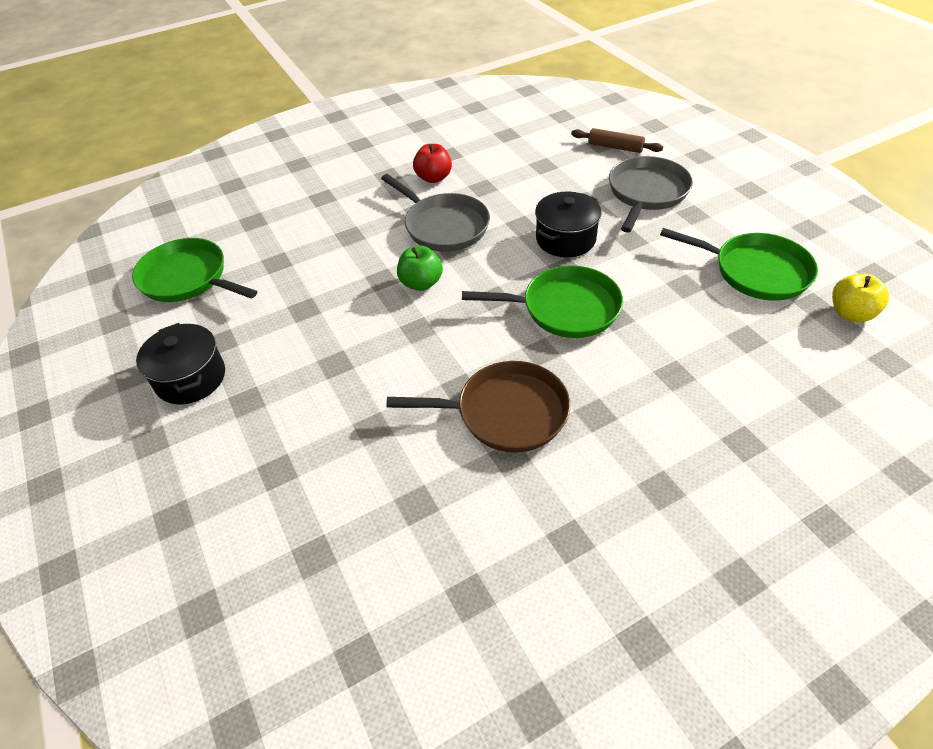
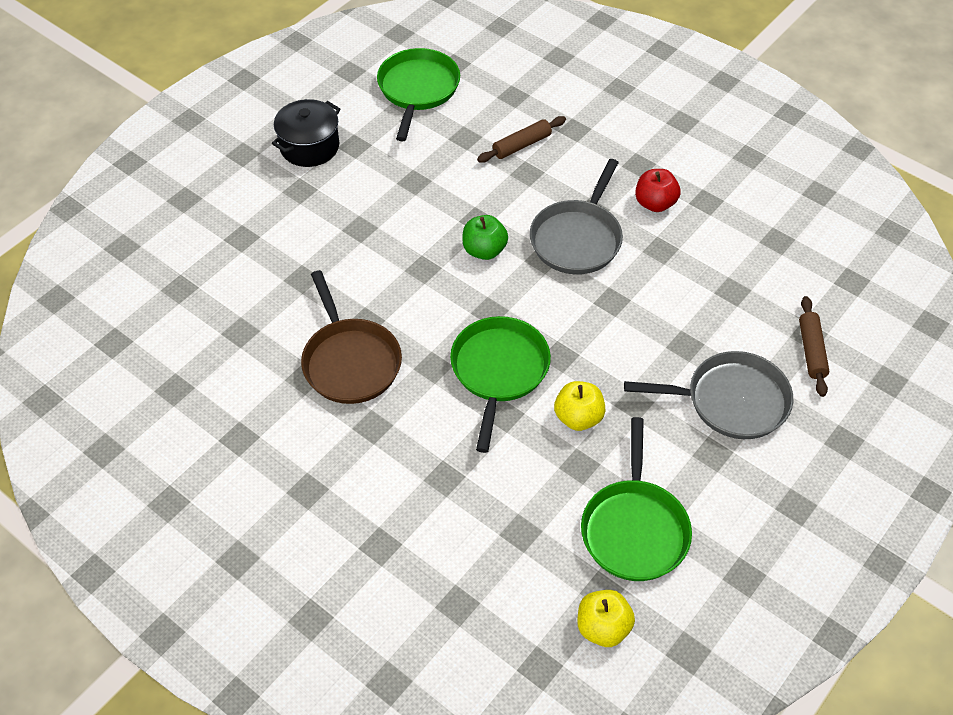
camera: 65 degrees right, 5 degrees up
green pan [462,265,623,338] -> green pan turned 150 degrees counterclockwise [450,316,551,453]
black pot [535,192,602,257] -> none
none -> brown rolling pin [477,116,566,163]
none -> yellow apple [554,381,605,431]

